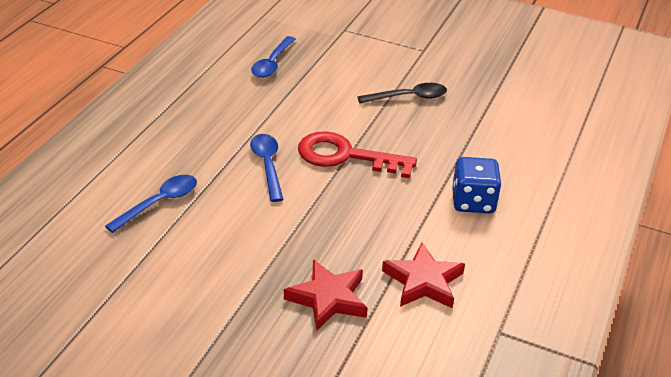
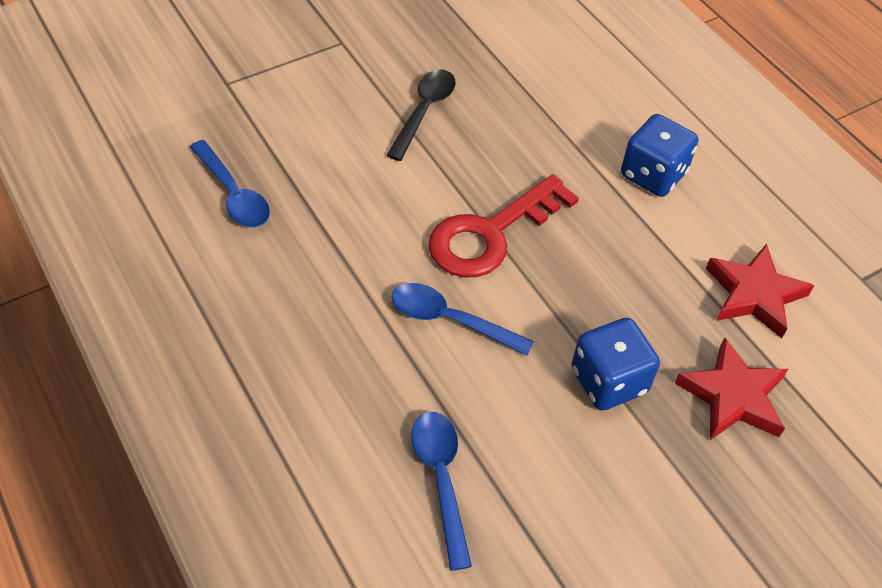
camera: 55 degrees left, 15 degrees up
none -> blue dice [571,318,660,411]

